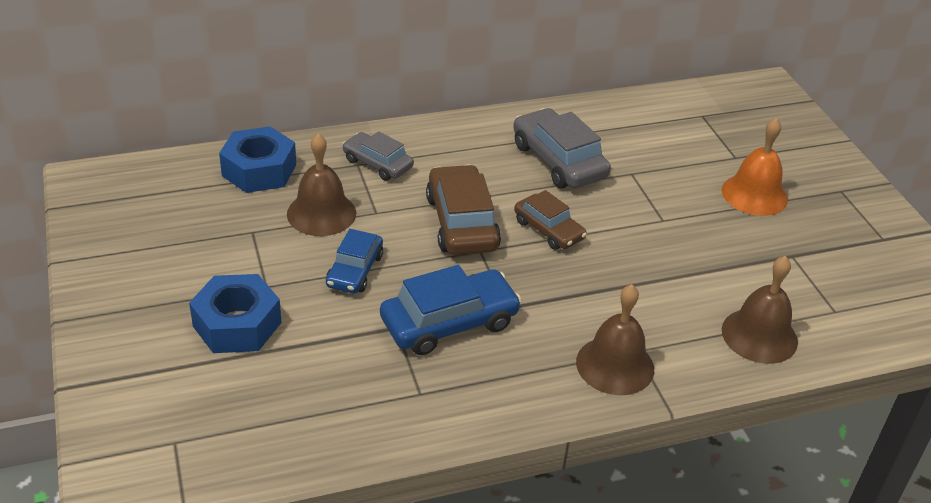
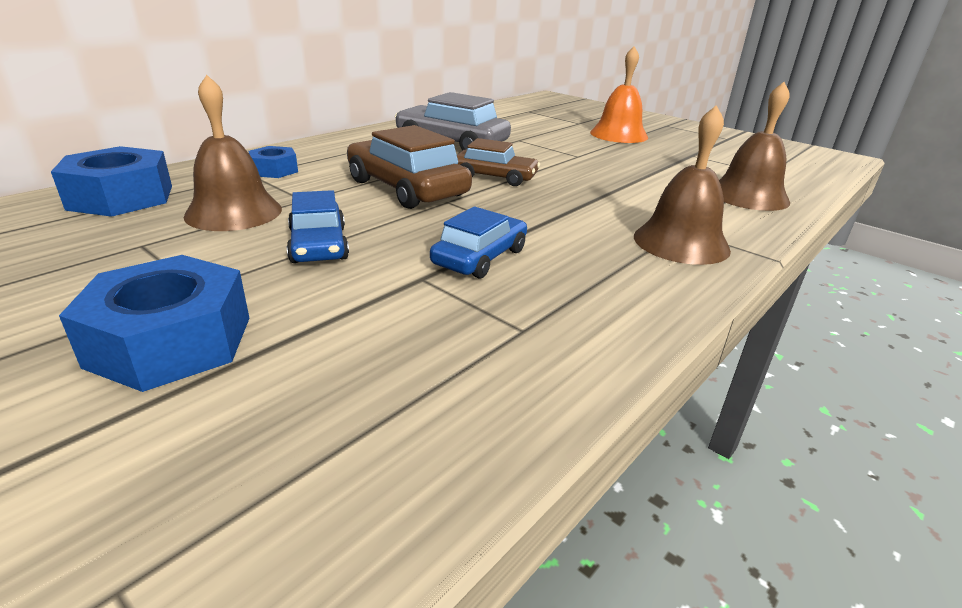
camera: 30 degrees left, 10 degrees down
grey car [343,131,414,181] -> blue nut [249,146,298,178]
blue car [380,265,522,355] -> blue car [430,206,527,279], size x0.63

